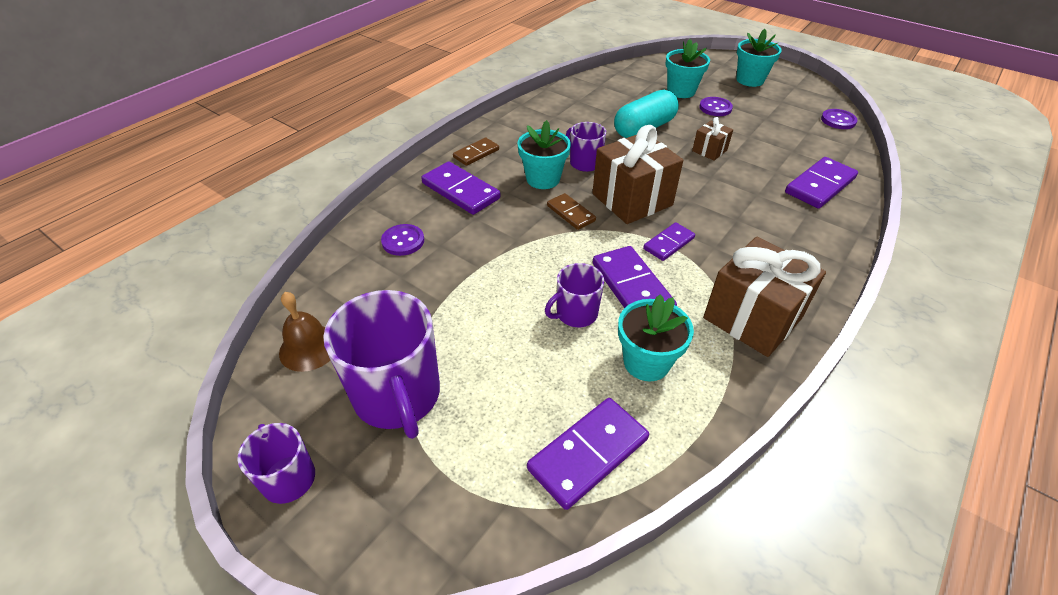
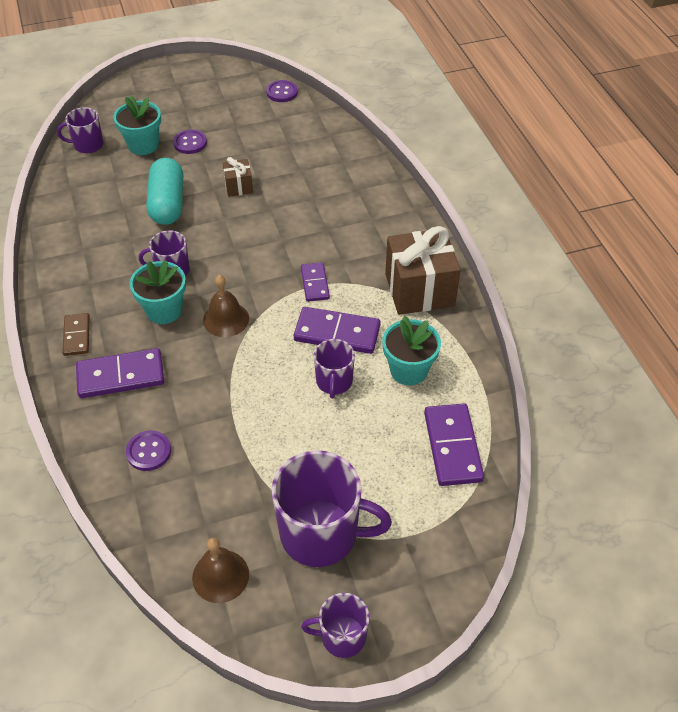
camera: 55 degrees left, 5 degrees up
brown domino [547,193,596,230] -> brown bell [203,275,249,337]
brown gift [593,125,683,224] -> none
turquoise flower pot [736,29,782,87] -> none
purple domino [785,157,858,209] -> none
none -> purple mug [57,107,104,154]

